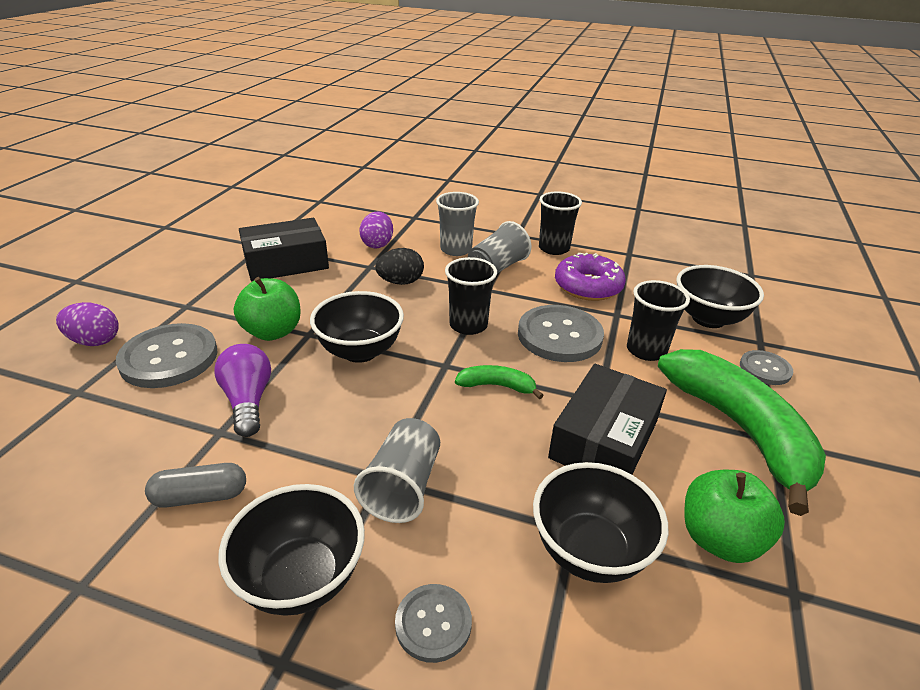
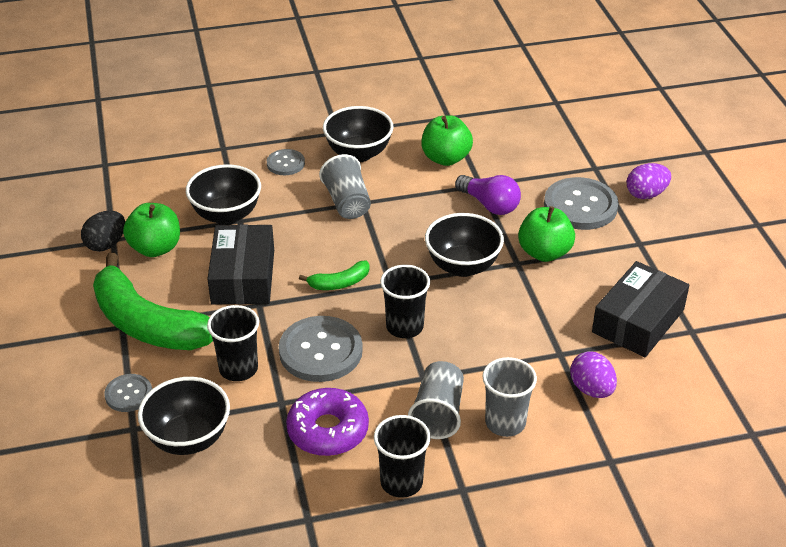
camera: 150 degrees right, 5 degrees up
grey capsule [145,463,246,508] -> green apple [421,115,473,166]
black egg [375,248,424,285] -> black egg moved to [81,211,125,252]

